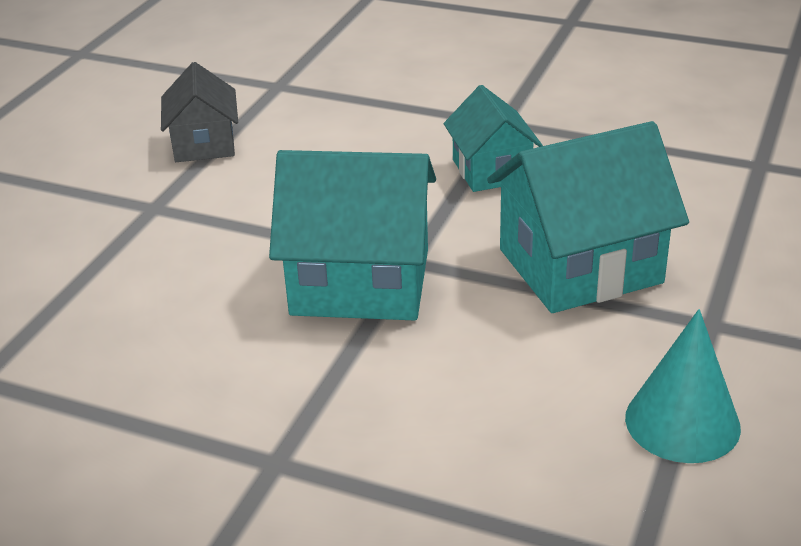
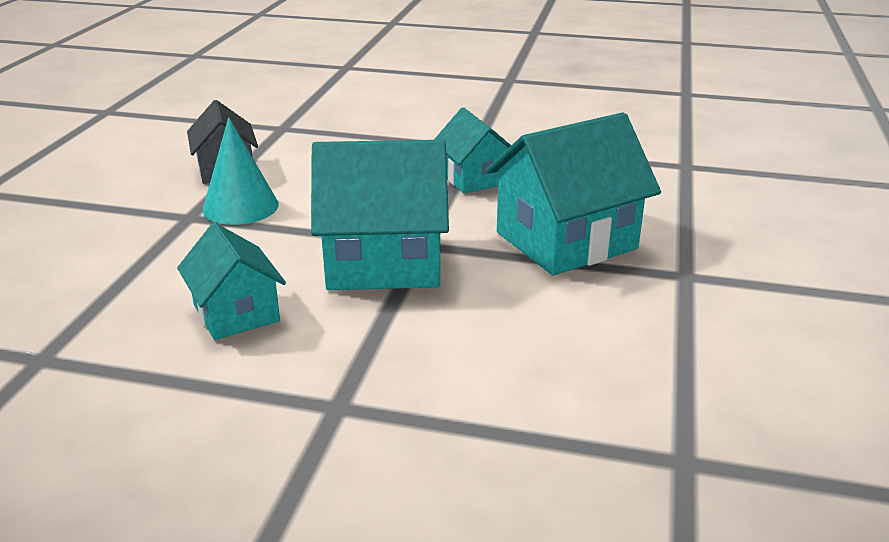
camera: 10 degrees left, 5 degrees down
turquoise cone [625,309,741,463] -> turquoise cone moved to [203,117,279,225]
none -> turquoise house [177,223,286,340]

